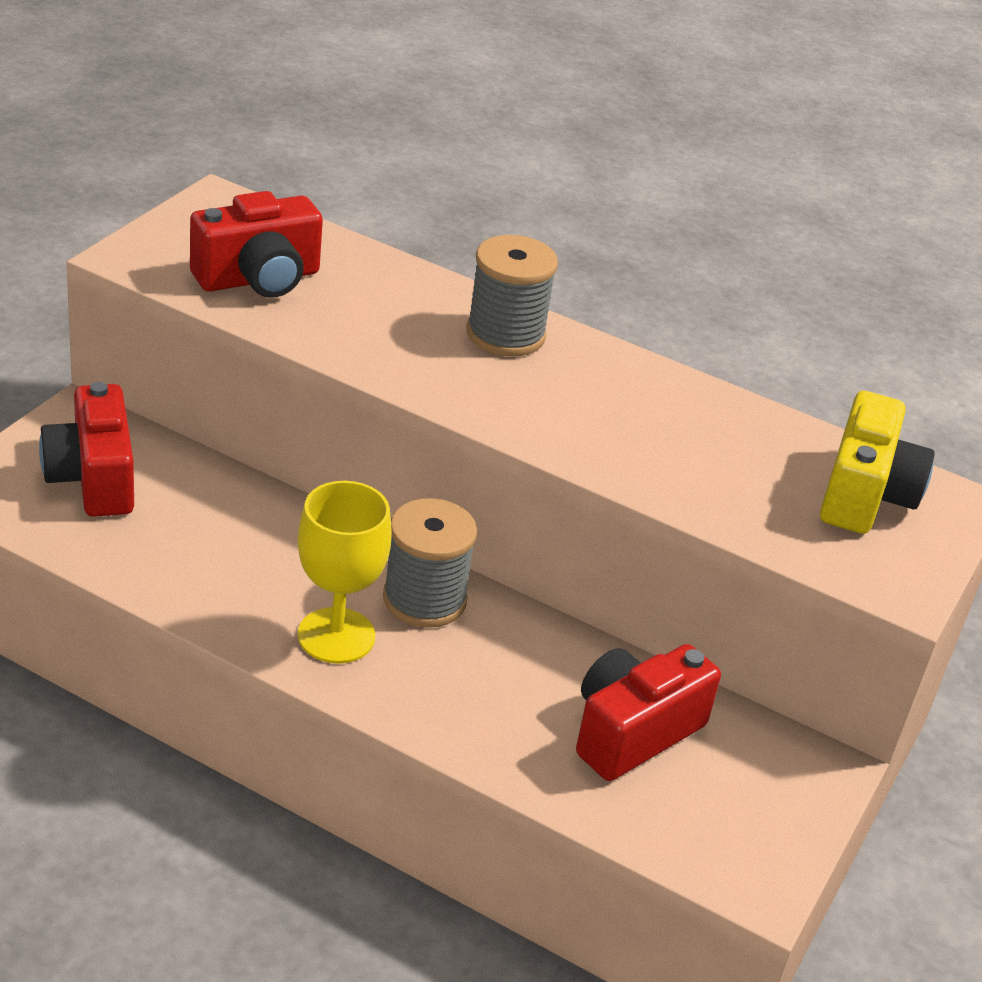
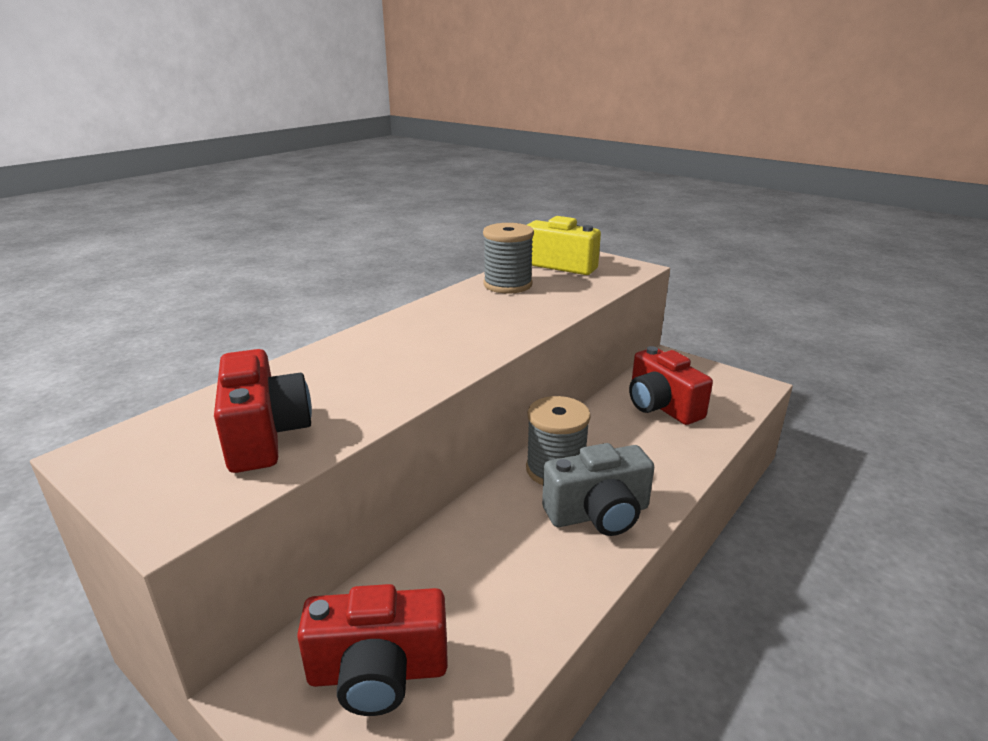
camera: 75 degrees left, 10 degrees down
yellow goblet [298,481,392,664] -> grey camera [542,443,654,536]
grey spool [467,235,558,357] -> grey spool moved to [483,223,534,294]

